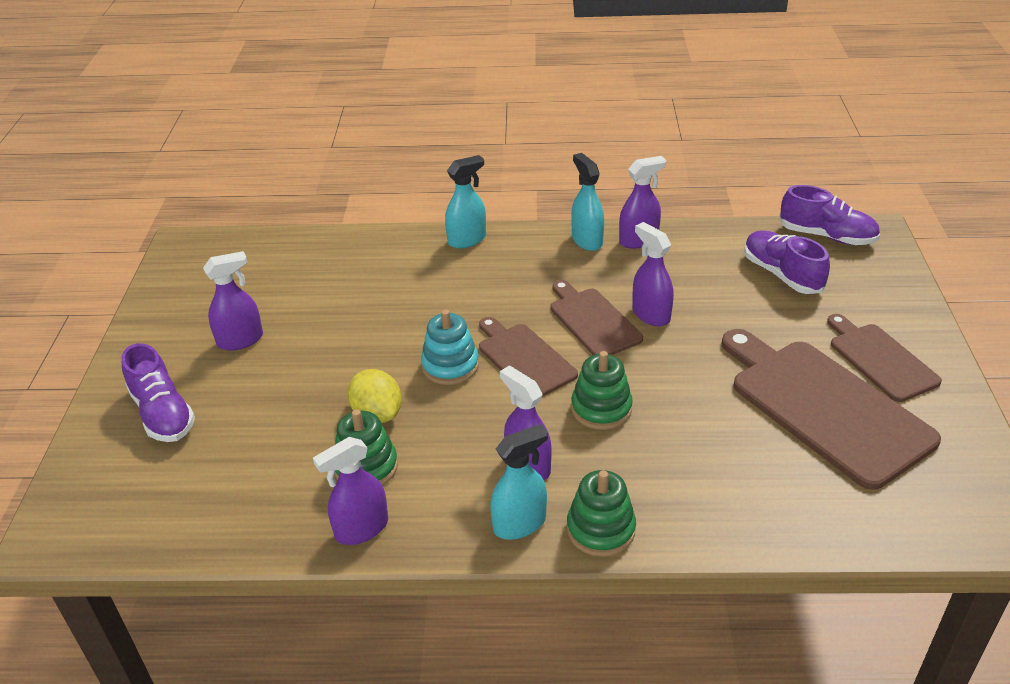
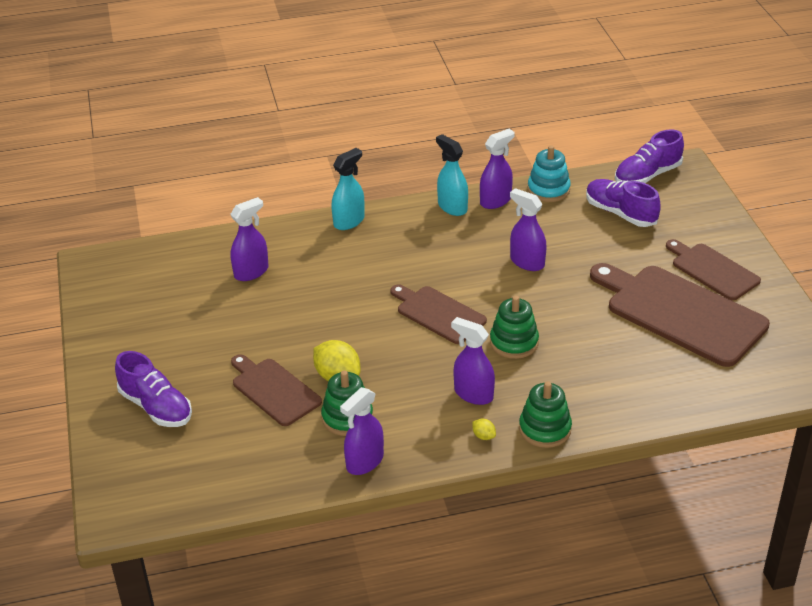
camera: 15 degrees left, 0 degrees up
purple spray bottle [203,251,263,351] -> purple spray bottle moved to [230,197,269,281]
turquoise stacking toy [421,310,479,385] -> turquoise stacking toy moved to [528,145,571,202]
turquoise spray bottle [490,424,548,540] -> yellow lemon [472,419,496,440]
brown cutting board [551,280,643,355] -> brown cutting board moved to [231,354,322,426]
purple shoe [779,185,880,245] -> purple shoe turned 135 degrees clockwise [615,129,684,183]

